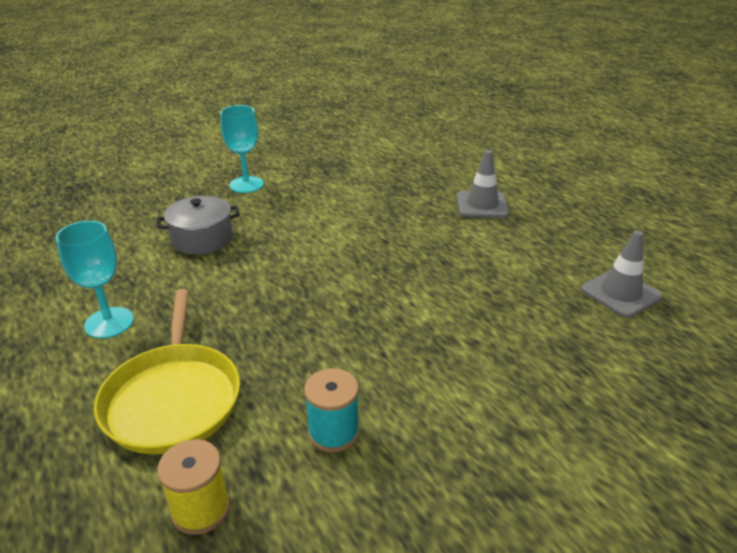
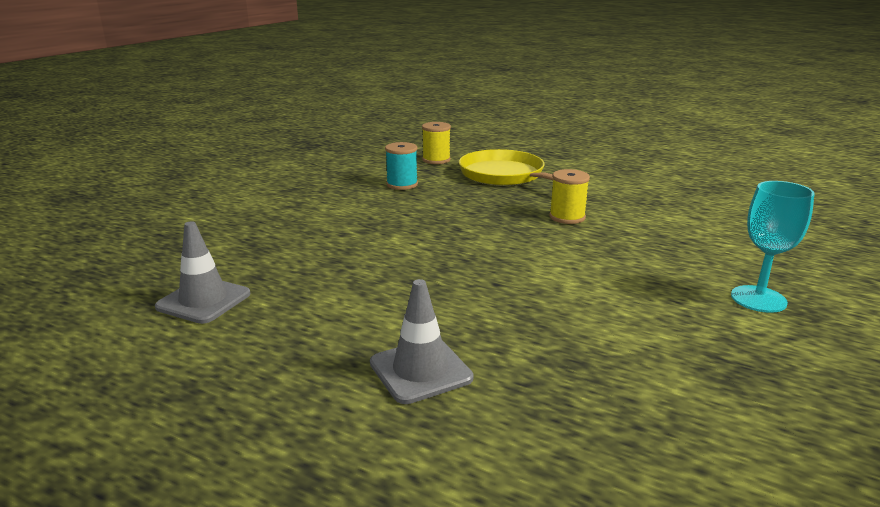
camera: 150 degrees right, 10 degrees down
turquoise goblet [56,221,134,338] -> none
grey pot [157,196,240,254] -> none
none -> yellow spool [549,169,590,224]

